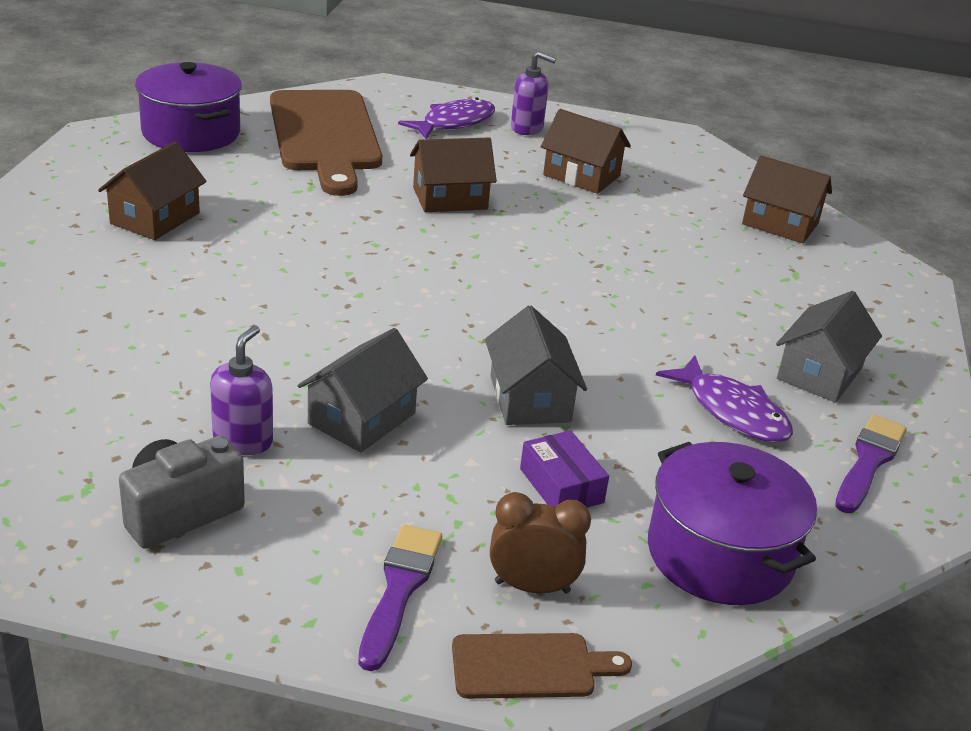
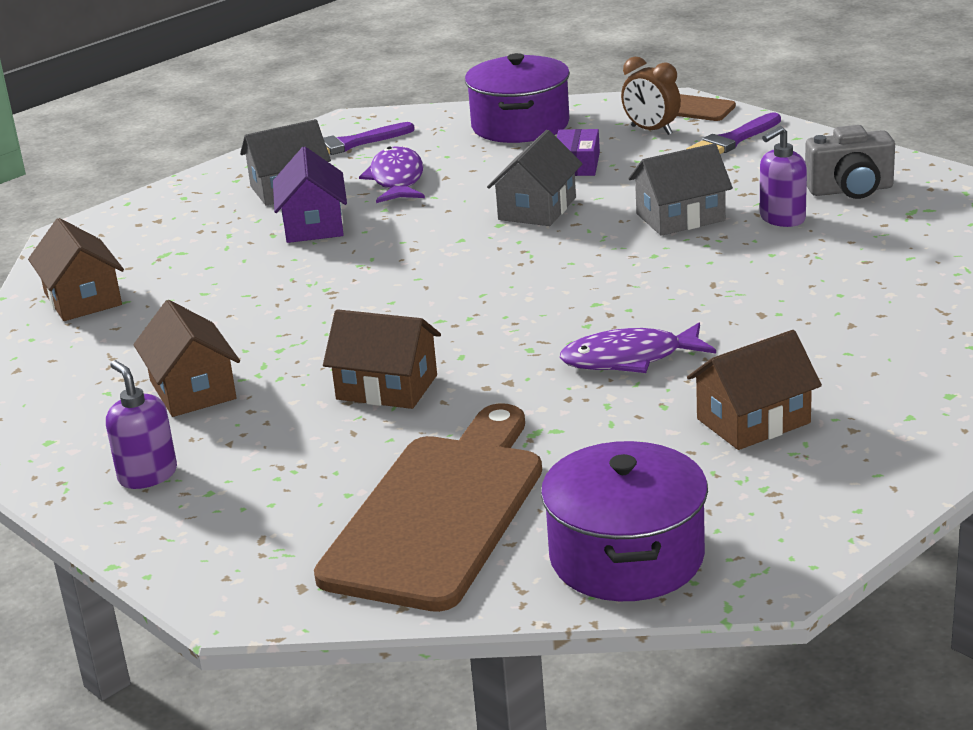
camera: 140 degrees left, 5 degrees down
purple fish [398,98,495,139] -> purple fish moved to [560,323,716,373]
none -> purple house [273,147,347,243]

